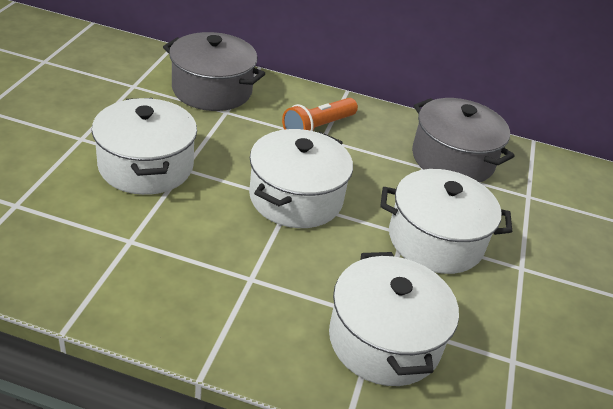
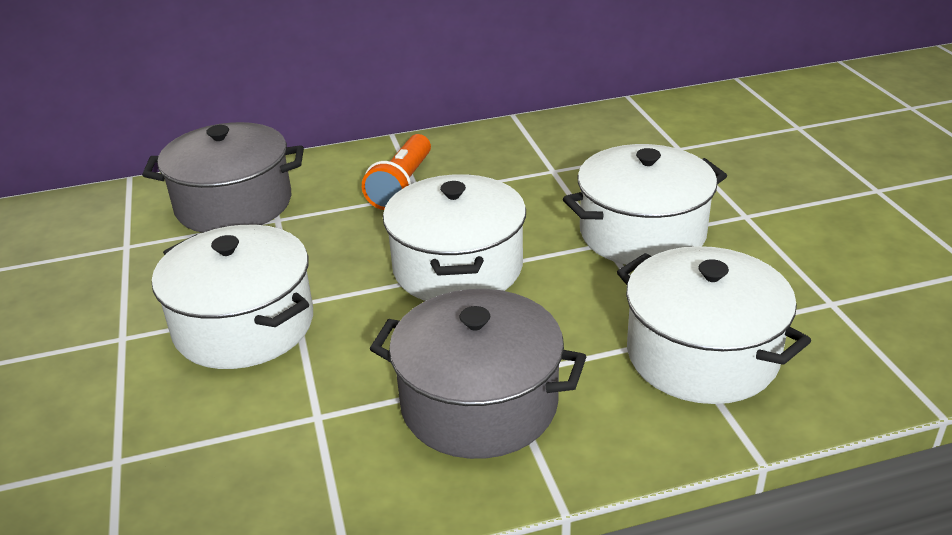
camera: 25 degrees left, 5 degrees down
grey pot [412,98,515,183] -> grey pot moved to [370,289,587,459]

